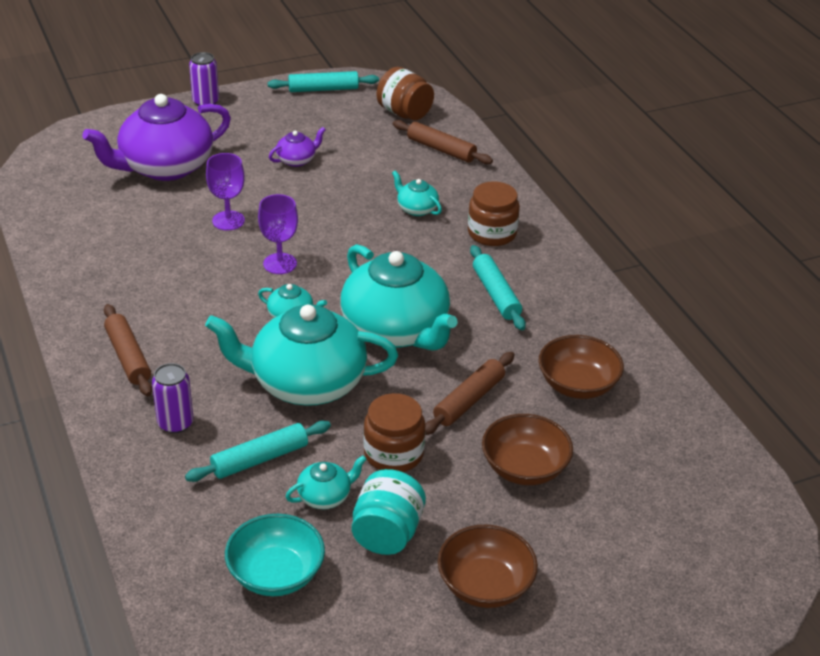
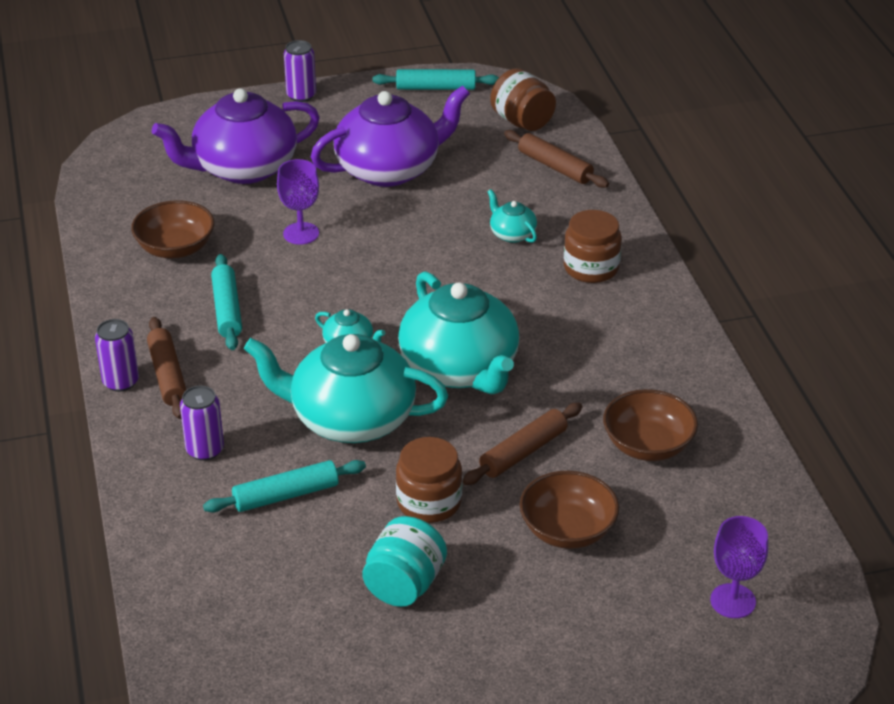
camera: 10 degrees right, 0 degrees up
turquoise bowl [225,514,325,596] -> none
purple goblet [258,194,298,274] -> purple goblet moved to [710,516,768,618]
purple teapot [269,127,326,167] -> purple teapot [311,85,470,187], size x2.33
turquoise teapot [285,455,367,509] -> none
brown bowl [438,524,538,608] -> brown bowl moved to [131,200,215,258]
turquoise rolling pin [470,245,526,330] -> turquoise rolling pin moved to [211,254,242,350]
none -> purple can [95,319,139,392]

